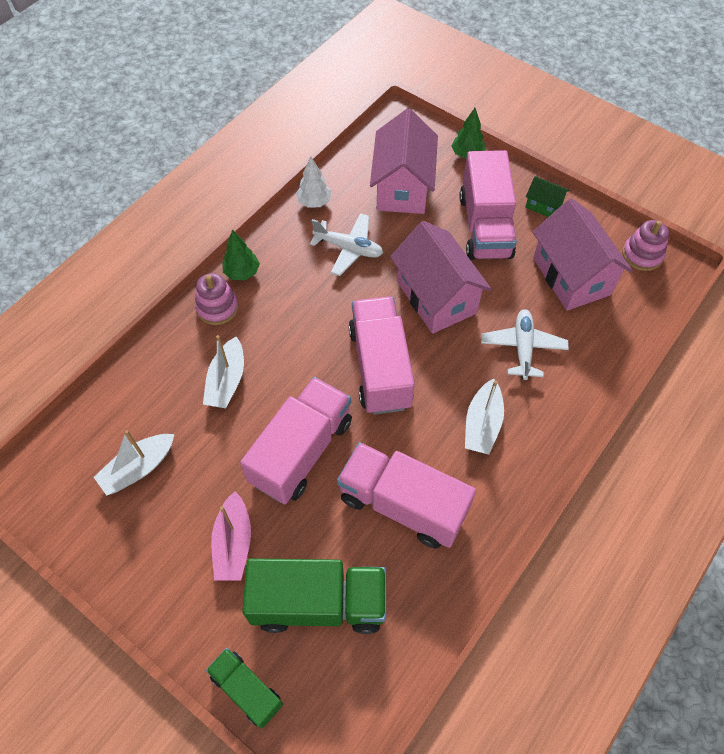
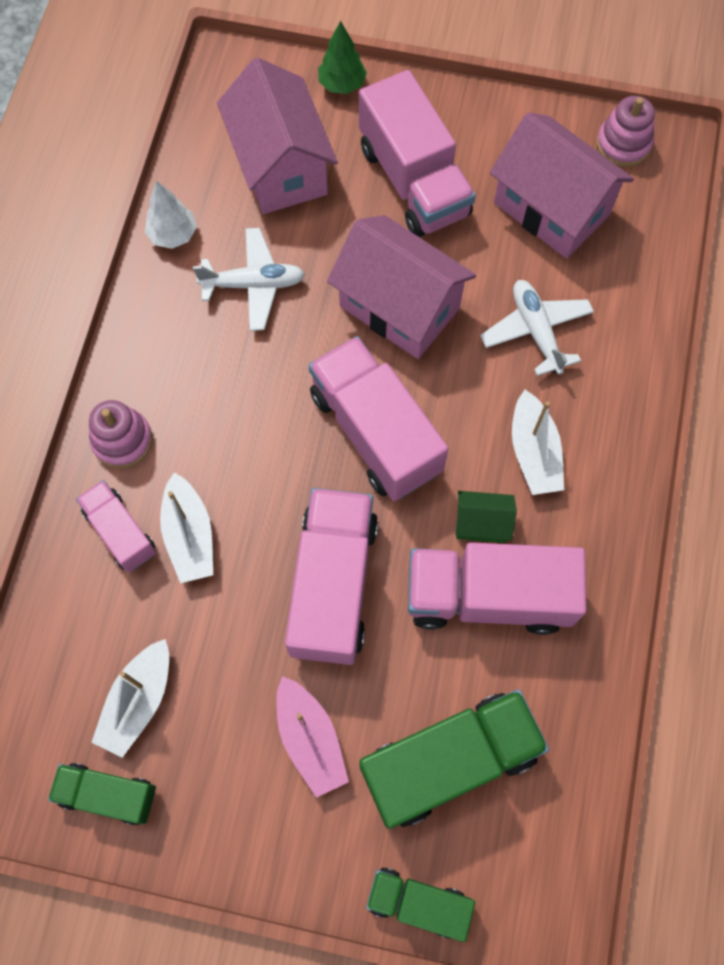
camera: 25 degrees left, 10 degrees up
green tree [222,230,260,280] -> none
green house [525,176,569,217] -> green house moved to [455,491,517,543]
none -> green truck [48,763,156,825]
none -> pink truck [76,480,156,573]

